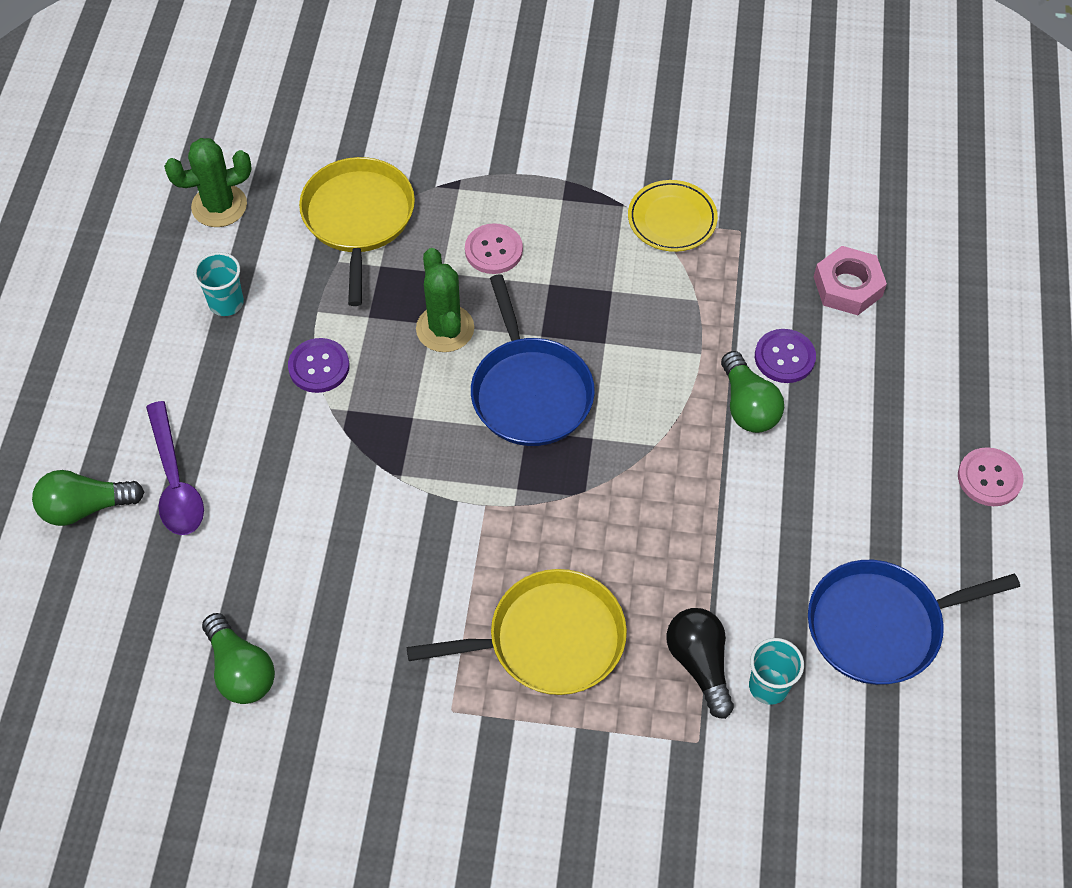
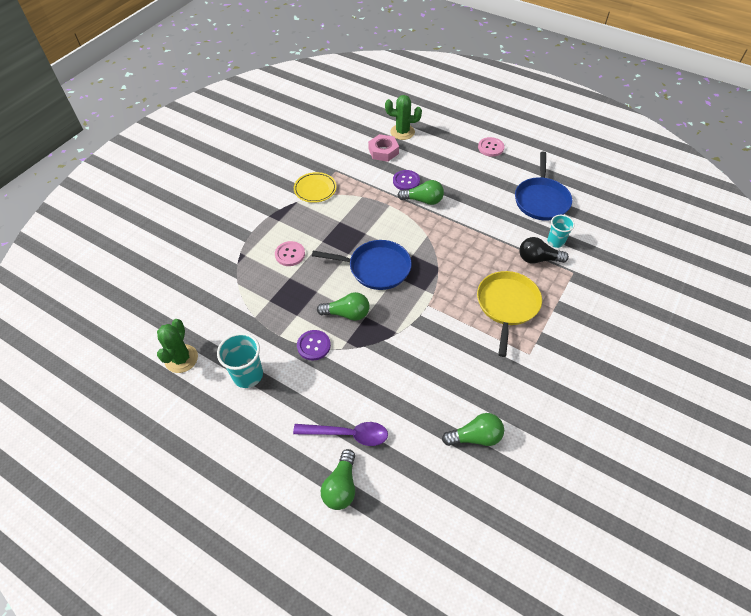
camera: 65 degrees left, 5 degrees down
turquoise cup [194,252,244,316] -> turquoise cup [217,333,263,388], size x1.51
yellow pan [299,157,415,306] -> none
green cactus [416,248,474,352] -> green cactus moved to [385,95,422,140]
none -> green light bulb [317,292,370,321]

